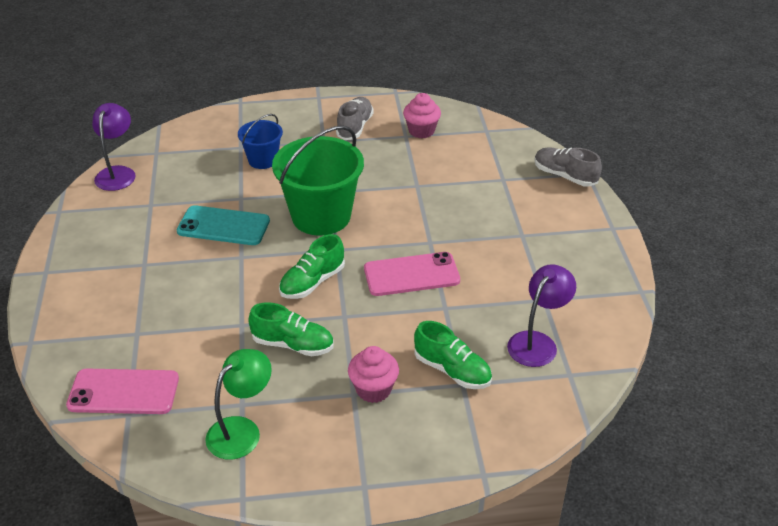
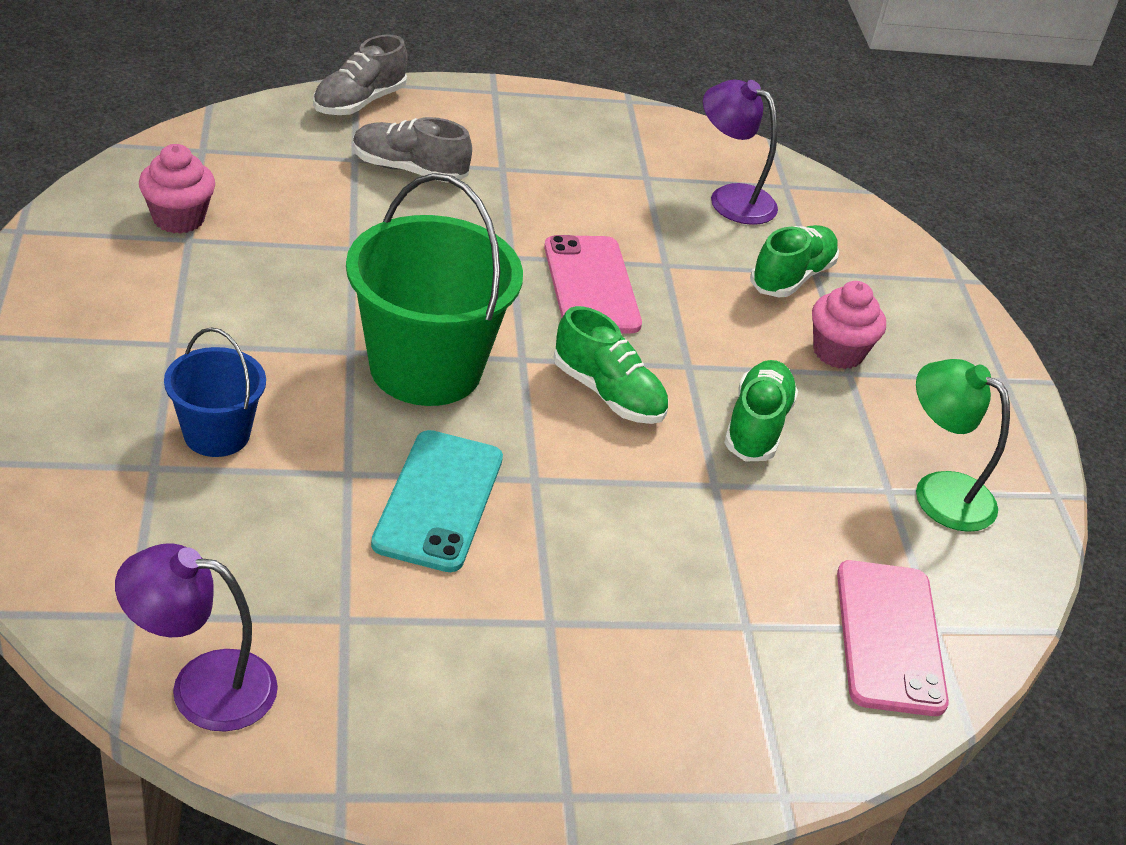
camera: 95 degrees left, 0 degrees up
grey shoe [336,97,374,140] -> grey shoe moved to [353,117,472,183]

